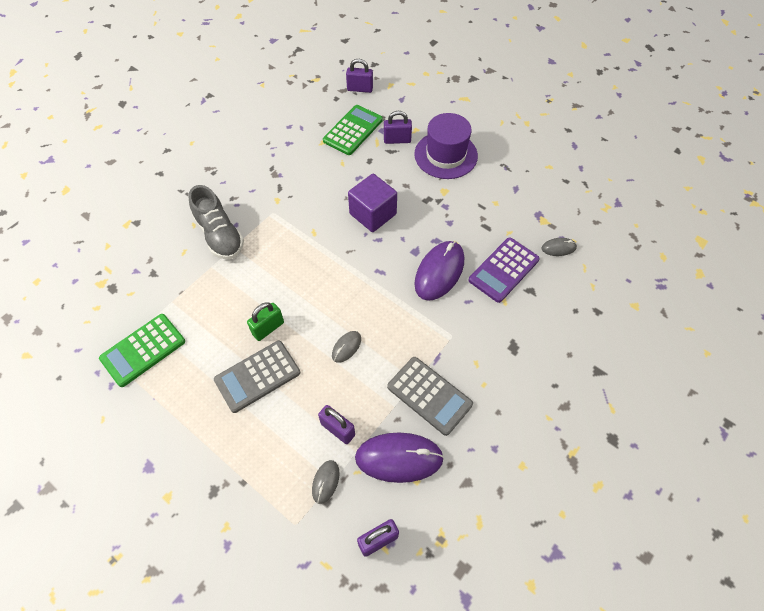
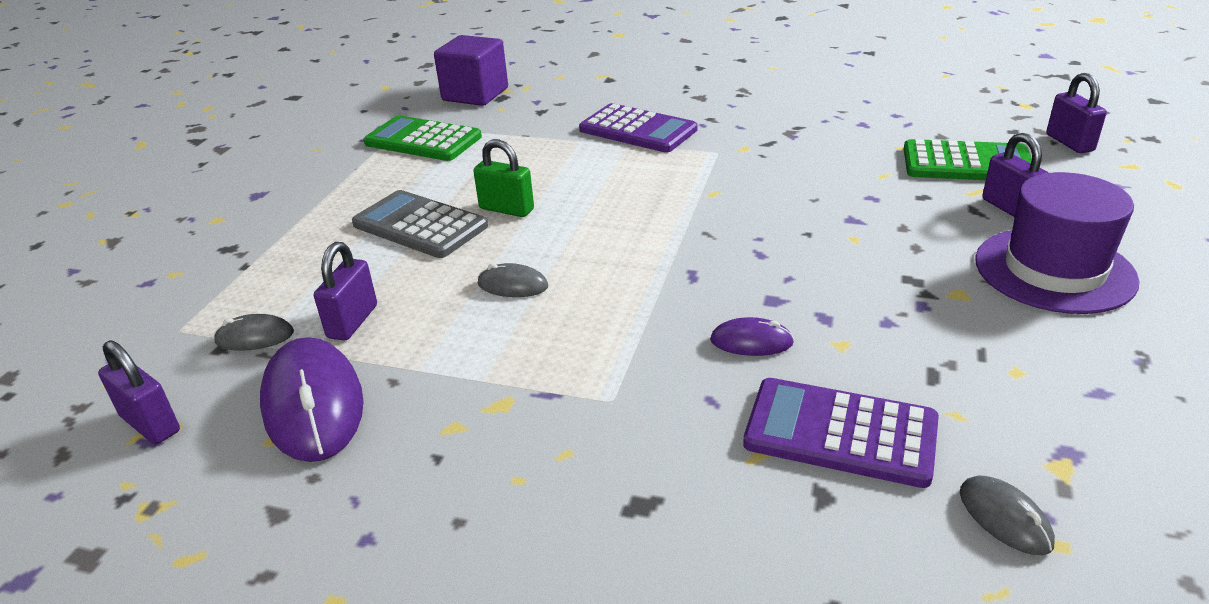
camera: 70 degrees right, 25 degrees down
grey shoe [188,185,244,259] -> purple calculator [579,103,697,152]
purple cube [348,174,397,232] -> purple cube moved to [434,35,508,106]
grey calculator [387,357,473,436] -> none
purple mouse [414,241,464,301] -> purple mouse [710,317,794,356], size x0.49

